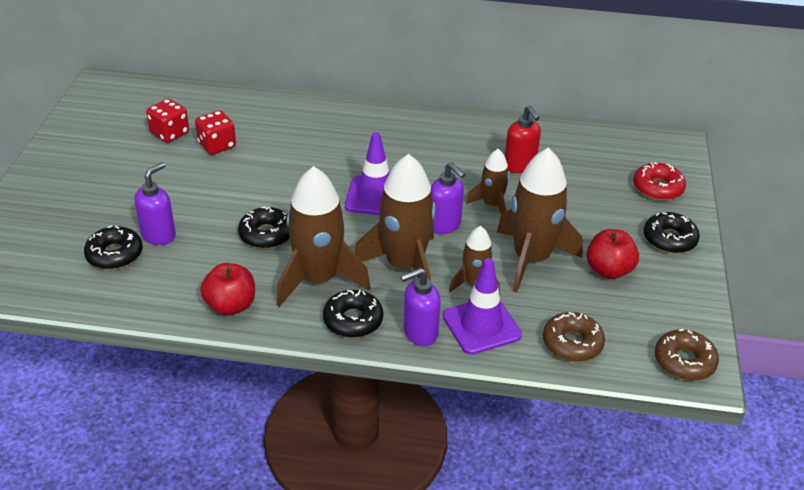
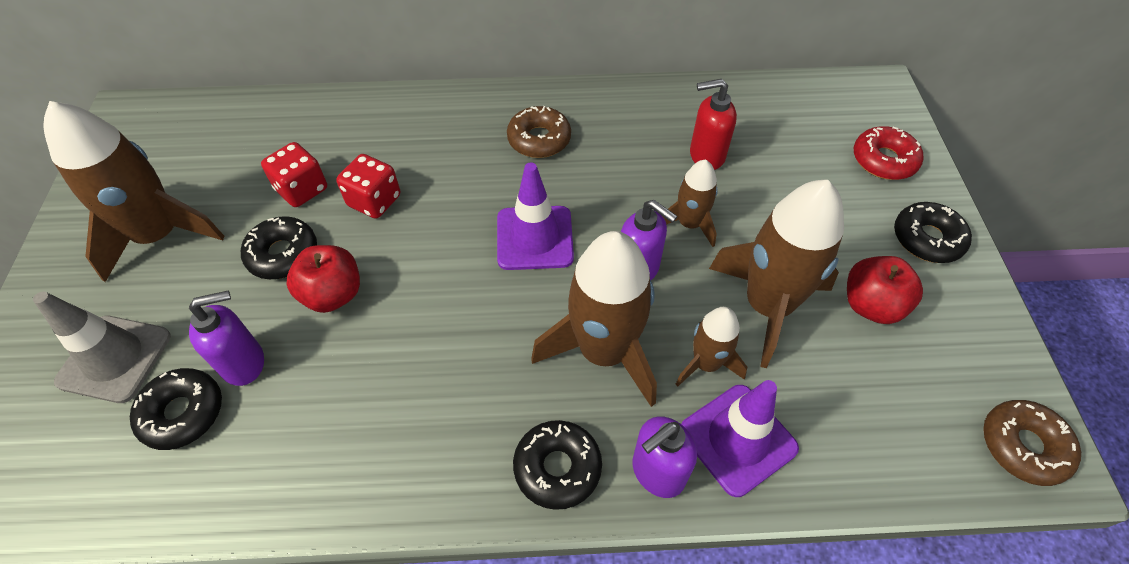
camera: 10 degrees left, 15 degrees up
purple soap dispenser [134,162,176,245] -> purple soap dispenser turned 45 degrees clockwise [189,290,264,386]
red dice [146,99,189,143] -> red dice moved to [336,154,400,219]
red apple [201,263,255,316] -> red apple moved to [286,245,360,313]
black donut [238,207,289,249] -> black donut moved to [241,216,317,279]
brown rocket [276,166,370,307] -> brown rocket moved to [43,101,225,282]
red soap dispenser [505,105,541,174] -> red soap dispenser turned 120 degrees clockwise [690,79,737,170]
brown donut [543,312,605,362] -> brown donut moved to [507,106,571,158]
none -> grey traffic cone [33,292,171,403]

